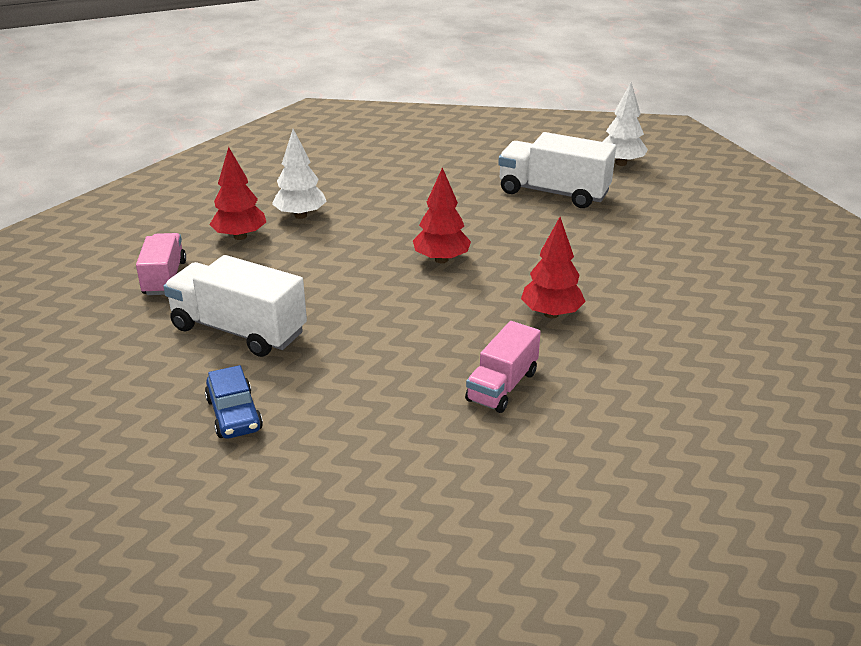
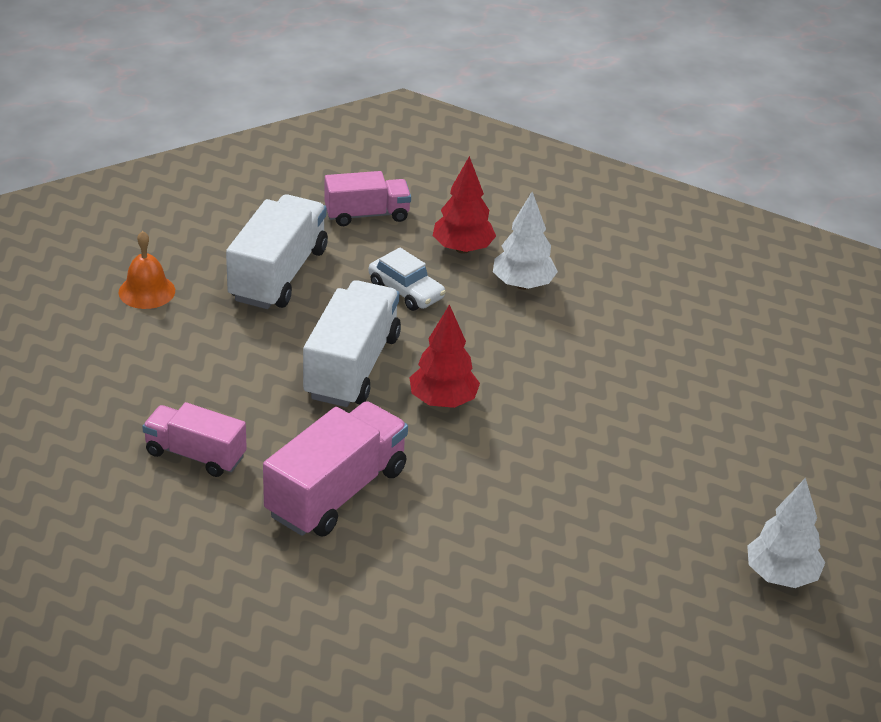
camera: 80 degrees right, 5 degrees up
blue car [205,365,263,439] -> orange bell [119,231,175,309]
white truck [498,132,616,208] -> white truck moved to [303,280,401,407]
red tree [521,217,586,318] -> pink truck [263,401,408,536]
none -> white car [368,247,446,311]

